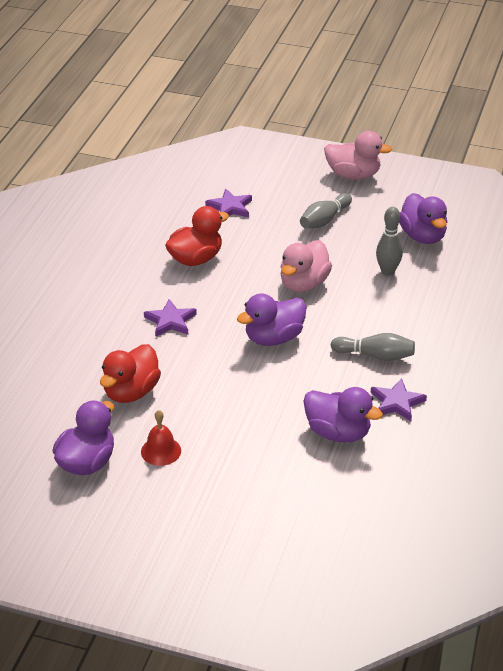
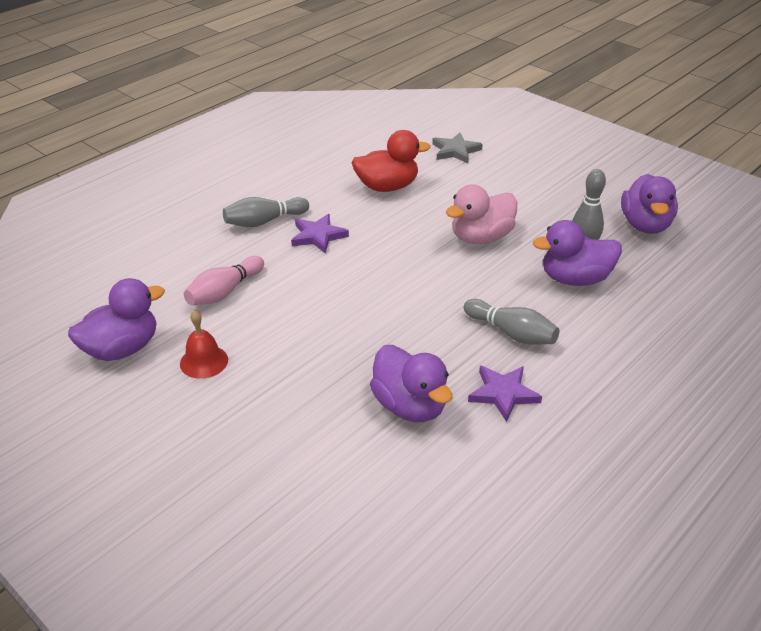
camera: 25 degrees right, 0 degrees up
red duck [100,344,161,403] -> pink bowling pin [184,256,264,305]
purple star [205,189,252,218] -> grey star [432,133,483,163]
purple duck [237,293,307,346] -> purple duck moved to [533,220,622,286]
grey bowling pin [300,193,352,228] -> grey bowling pin moved to [223,197,309,227]
pink duck [324,131,392,179] -> none

